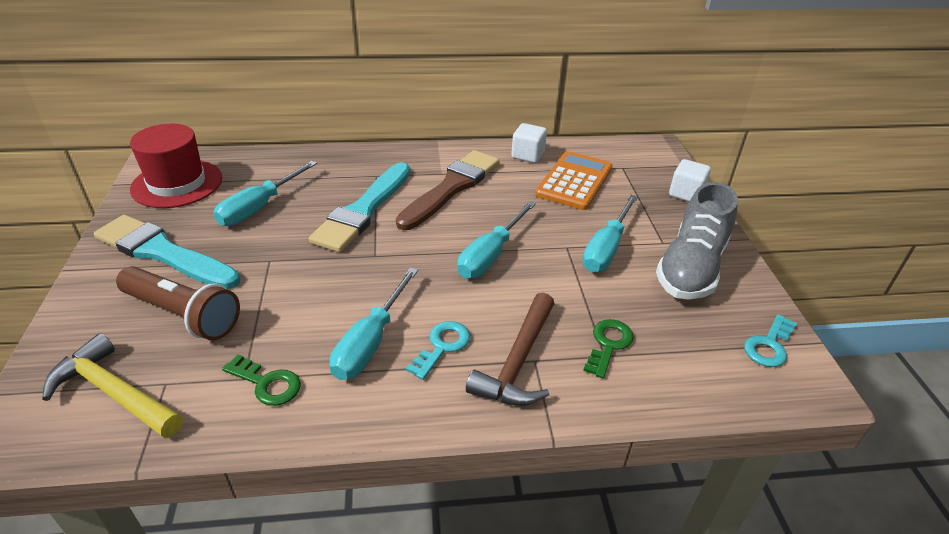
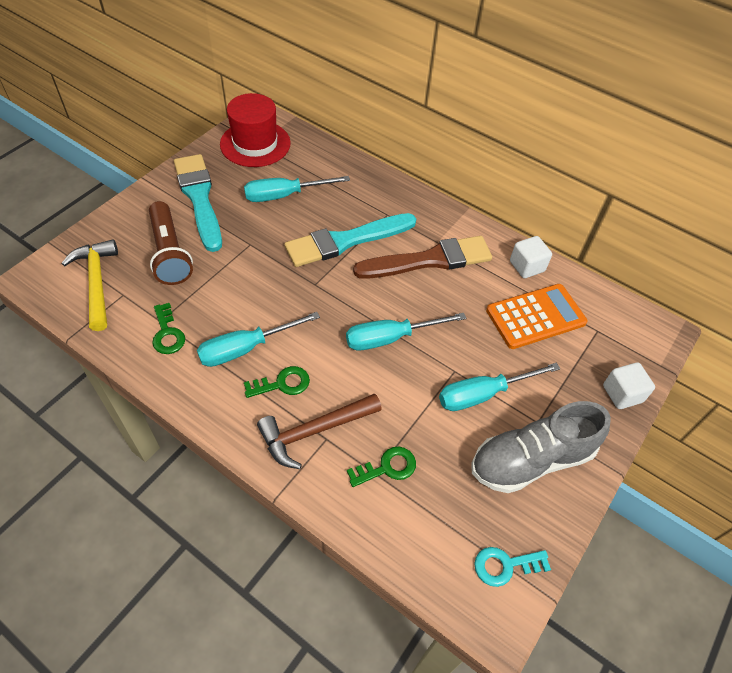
camera: 40 degrees right, 15 degrees up
turquoise key [406,321,470,380] -> green key [244,366,310,398]

